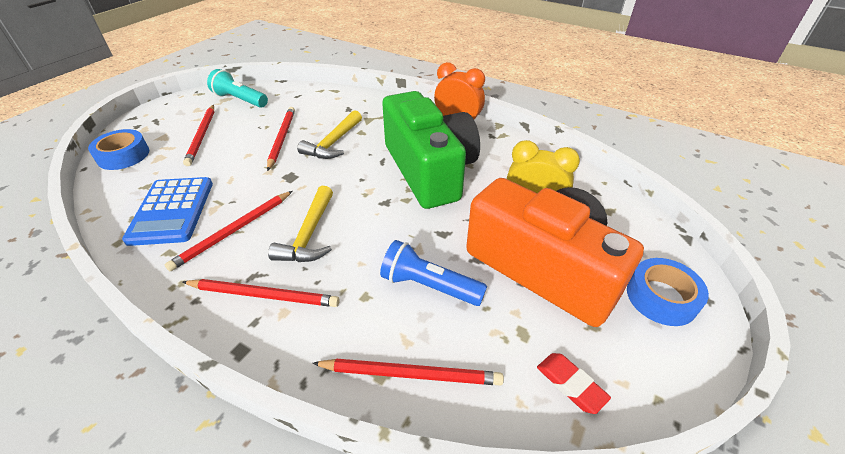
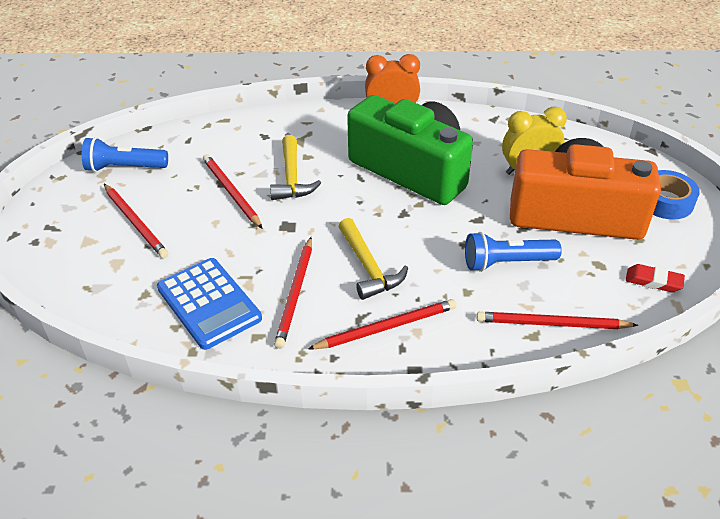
camera: 30 degrees left, 0 degrees up
blue tape [88,129,149,170] -> none
turquoise flashlight [207,69,268,108] -> blue flashlight [82,137,168,172]
red pencil [312,359,504,386] -> red pencil turned 150 degrees counterclockwise [476,312,638,329]

